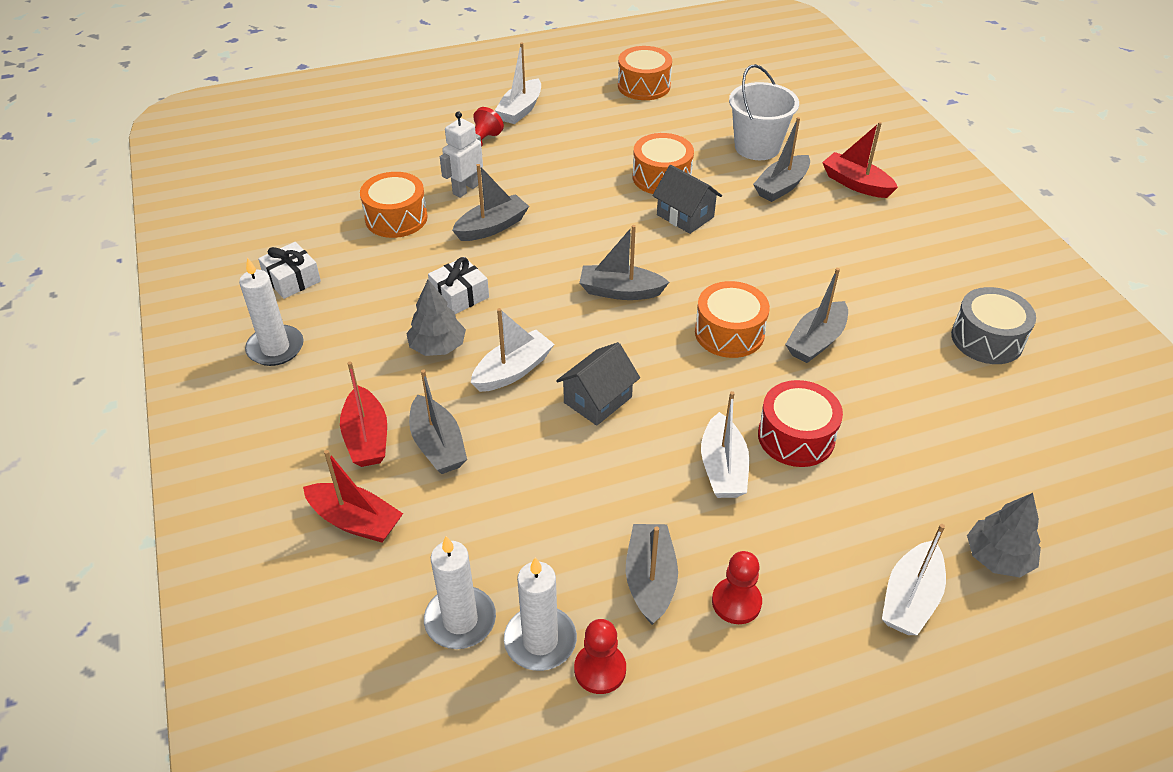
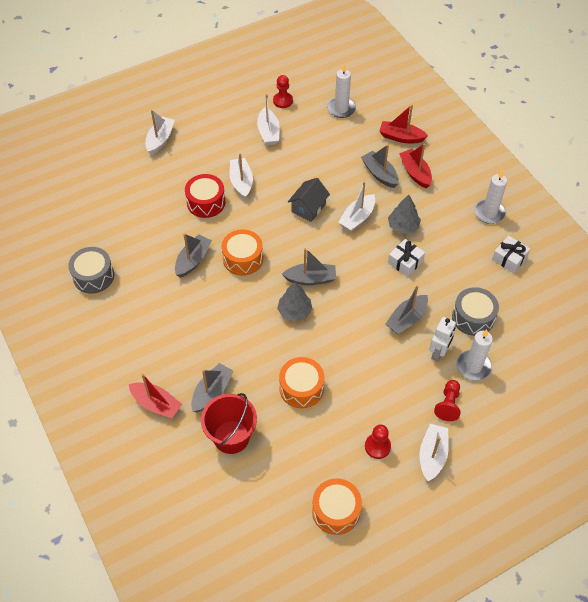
camera: 170 degrees right, 10 degrees up
orange drum [360,172,428,238] -> grey drum [452,287,499,336]
white candle [504,557,577,671] -> white candle moved to [456,330,493,381]
grey boat [626,524,678,625] -> white boat [257,94,280,145]
grey house [652,165,722,234] -> none
red pawn [712,551,762,624] -> red pawn moved to [365,424,391,459]
white bucket [729,64,799,160] -> red bucket [201,393,257,454]
grey tree [967,493,1041,577] -> grey tree moved to [277,282,312,322]

